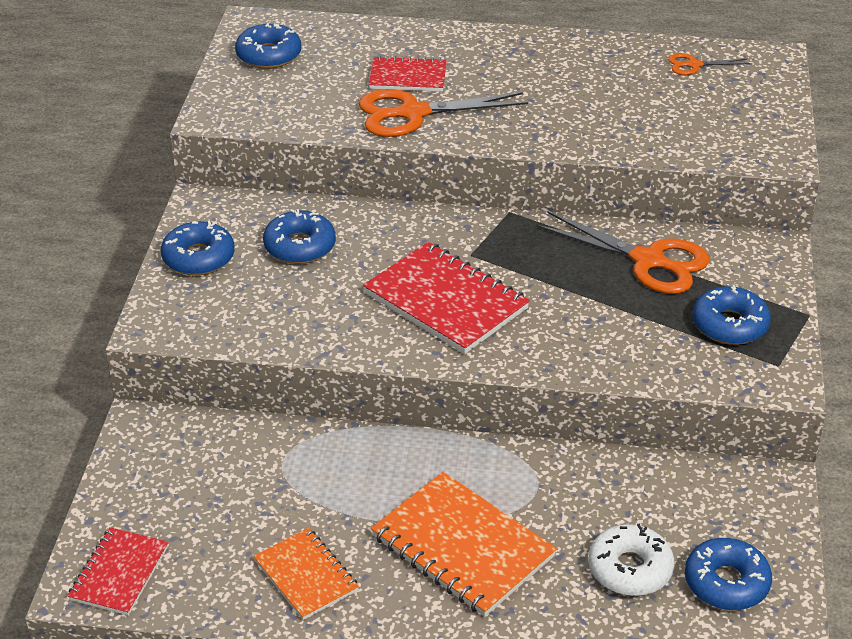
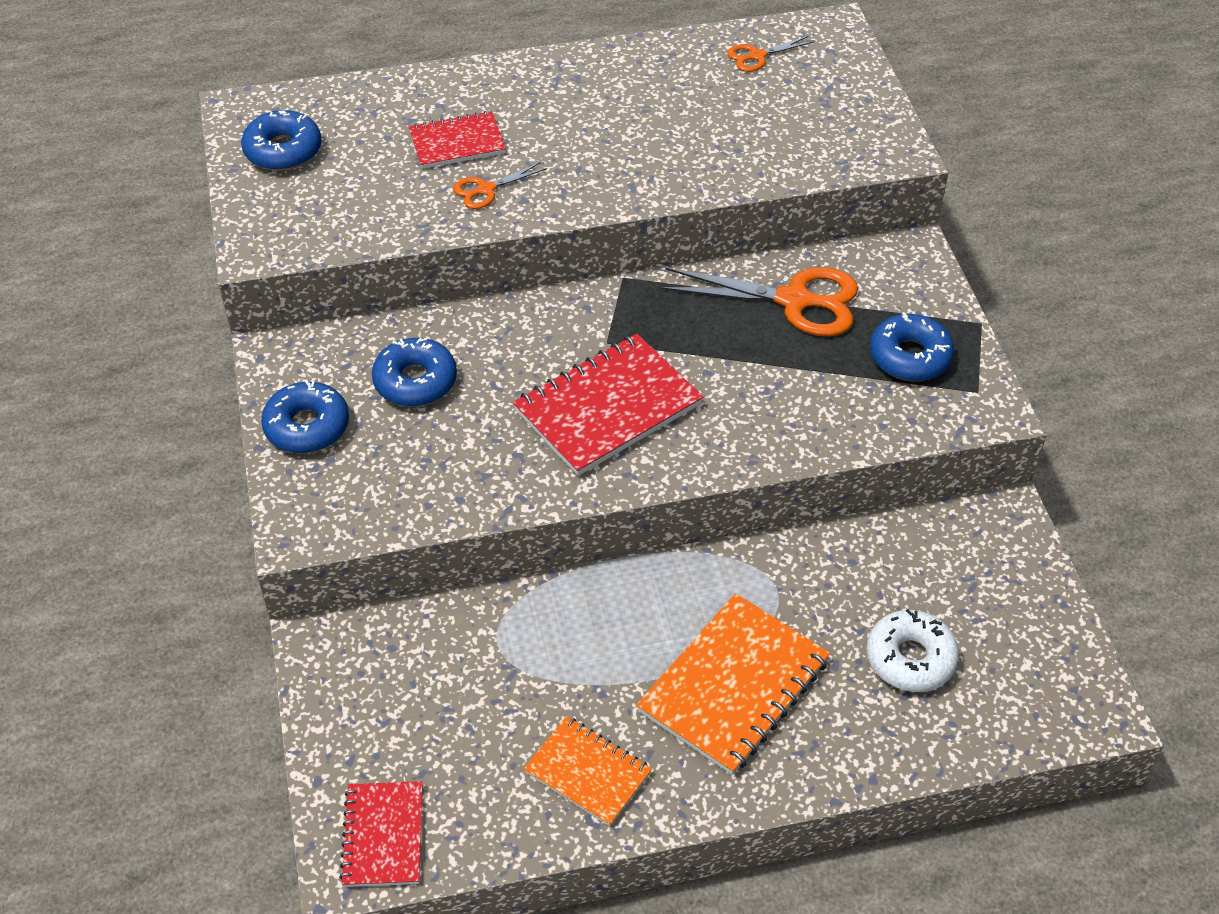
camera: 20 degrees left, 10 degrees up
orange scissors [358,89,528,137] -> orange scissors [453,162,547,209], size x0.50
red notebook [363,242,530,354] -> red notebook turned 60 degrees counterclockwise [513,334,703,476]
orange notebook [371,472,557,617] -> orange notebook turned 75 degrees counterclockwise [636,593,830,775]
blue donut [685,538,772,610] -> none

